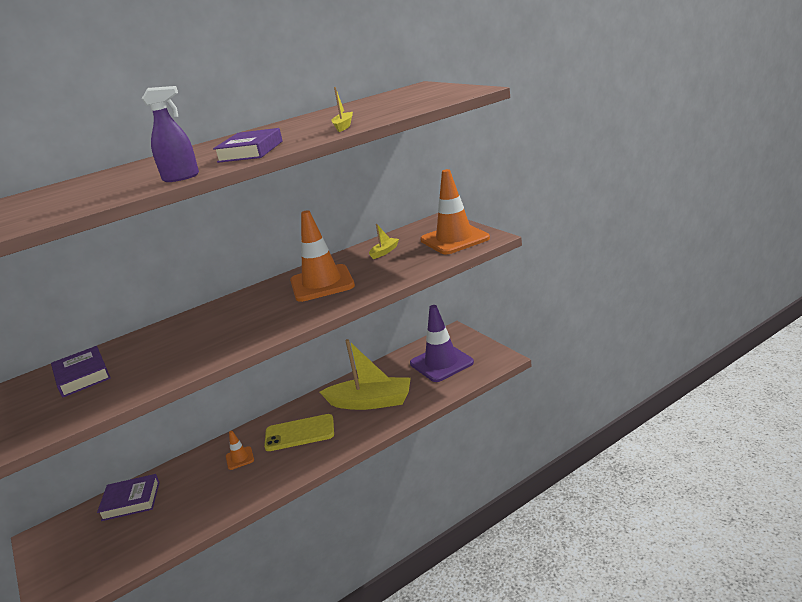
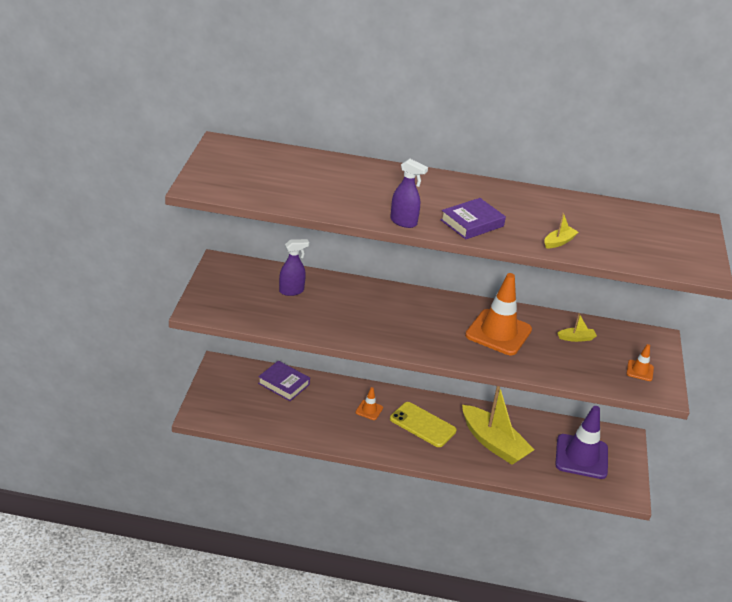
camera: 35 degrees right, 10 degrees up
purple book [51,346,111,397] -> purple spray bottle [279,239,309,296]
orange traffic cone [420,169,490,254] -> orange traffic cone [627,344,654,381], size x0.45

